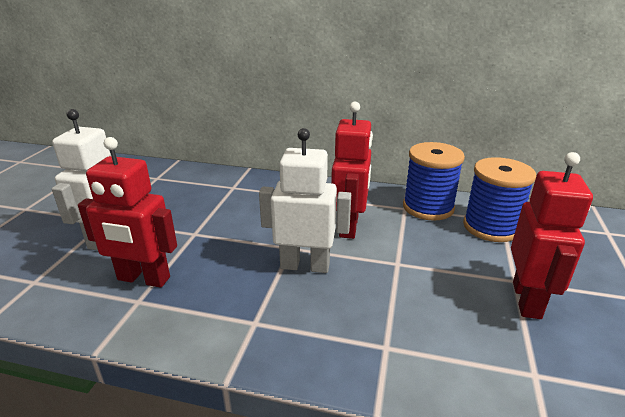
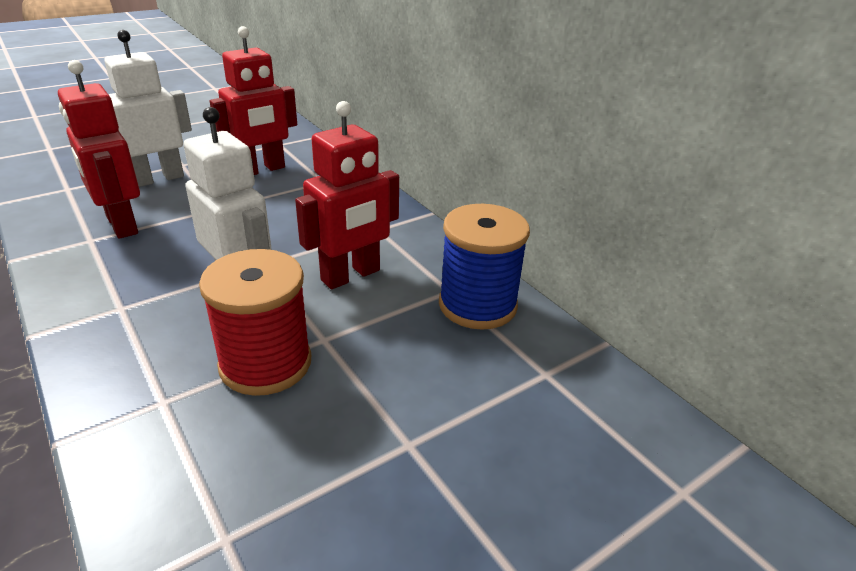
camera: 40 degrees right, 5 degrees up
blue spool [463,157,536,242] -> none
red robot [511,152,593,319] -> red robot moved to [210,26,297,175]
none -> red spool [199,249,311,396]

